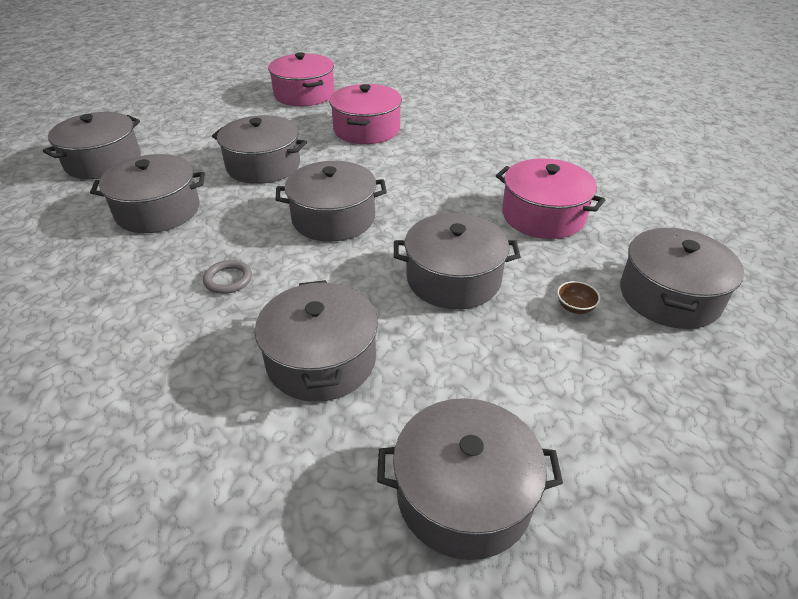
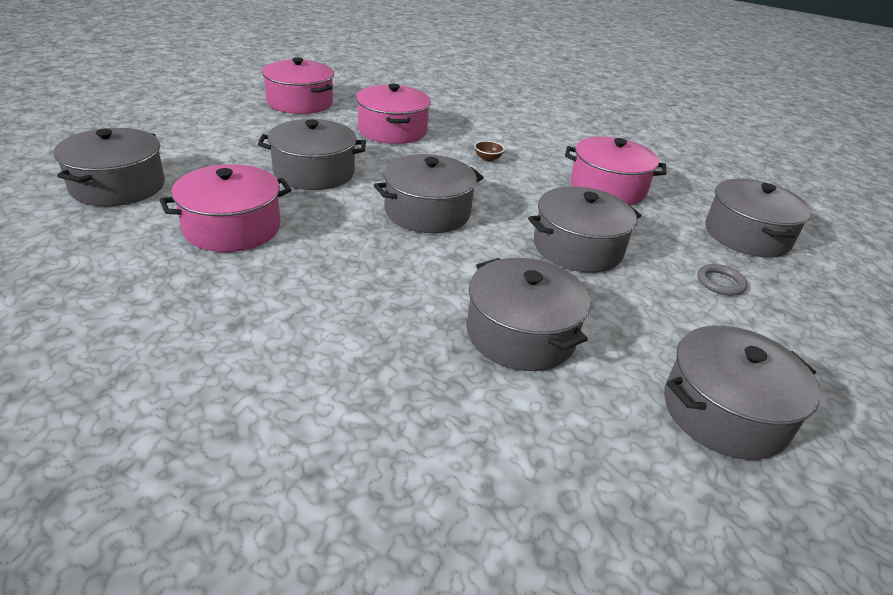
camera: 25 degrees left, 5 degrees down
grey pot [90,154,205,233] -> pink pot [160,164,292,252]
grey ring [203,260,252,294] -> grey ring moved to [697,264,747,296]
brown bowl [557,281,600,314] -> brown bowl moved to [474,141,505,162]

